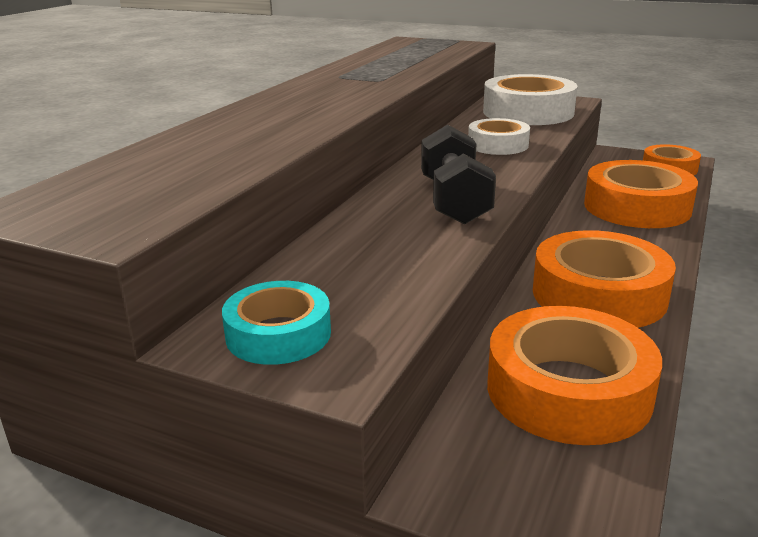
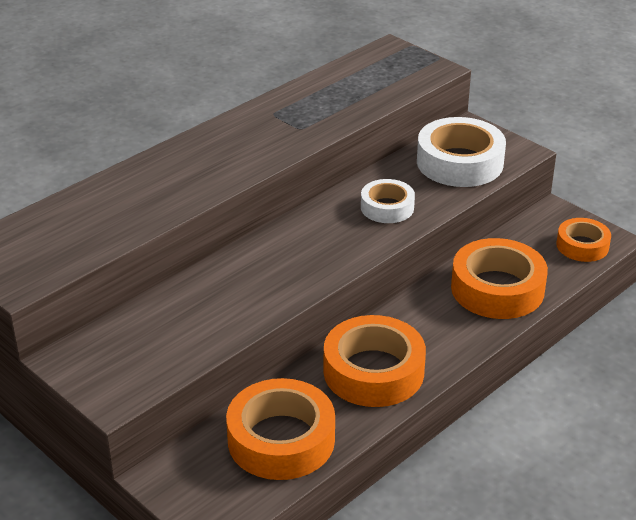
camera: 20 degrees right, 10 degrees up
turquoise tape [222,281,331,365] -> none
black dumbbell [421,125,496,225] -> none

